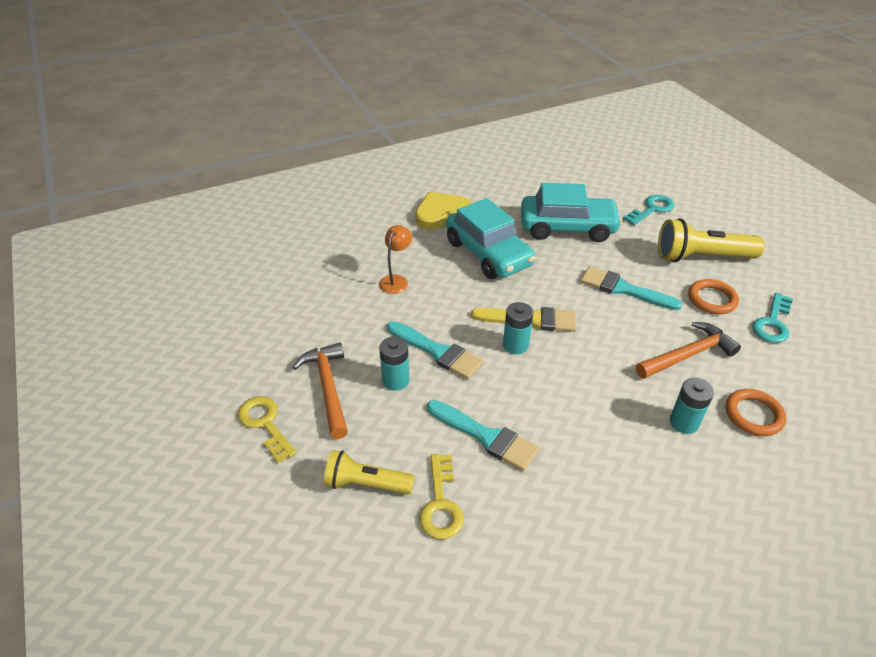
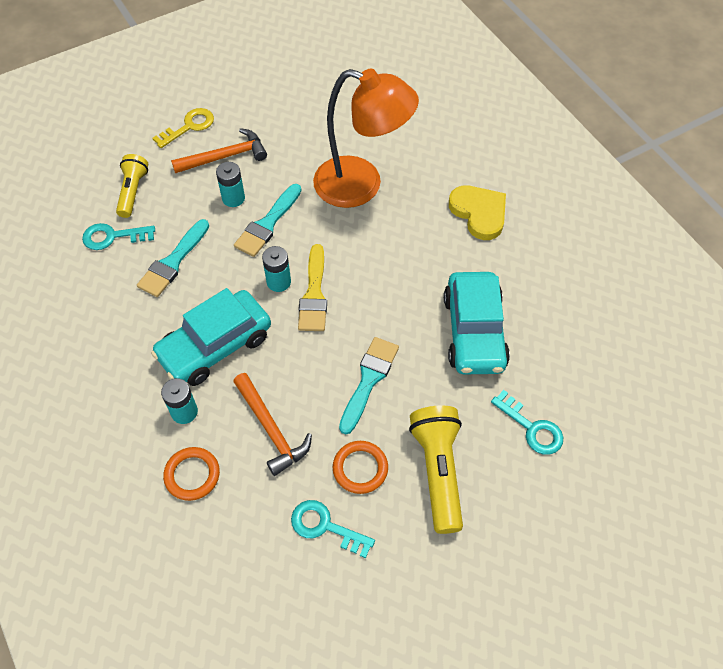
camera: 85 degrees right, 15 degrees up
orange lamp [379,225,412,294] -> orange lamp [313,69,419,208], size x2.44
yellow key [419,454,464,539] -> turquoise key [82,223,155,250]
turquoise car [446,198,536,279] -> turquoise car moved to [151,288,271,386]

